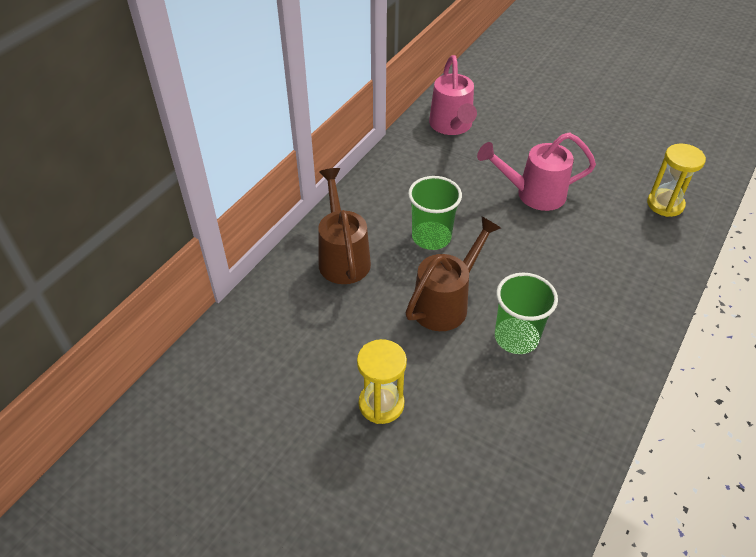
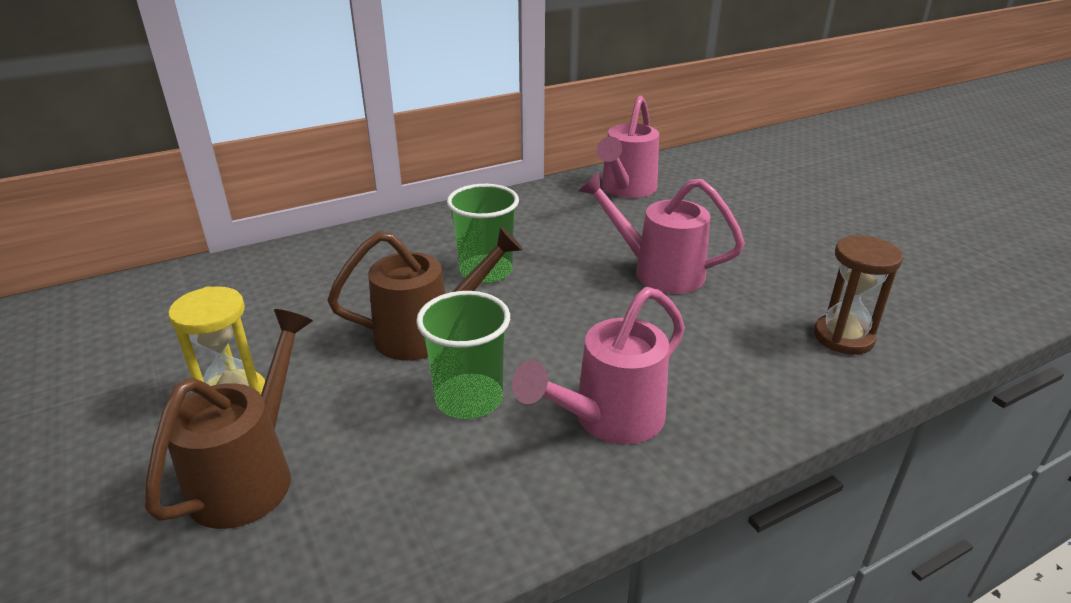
camera: 30 degrees right, 15 degrees down
brown watering can [318,168,371,284] -> brown watering can moved to [145,309,313,529]
yellow hourglass [647,144,706,217] -> brown hourglass [814,235,903,354]
none -> pink watering can [512,287,685,444]

